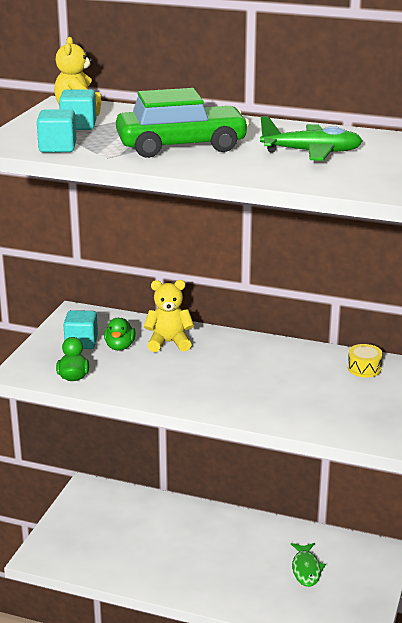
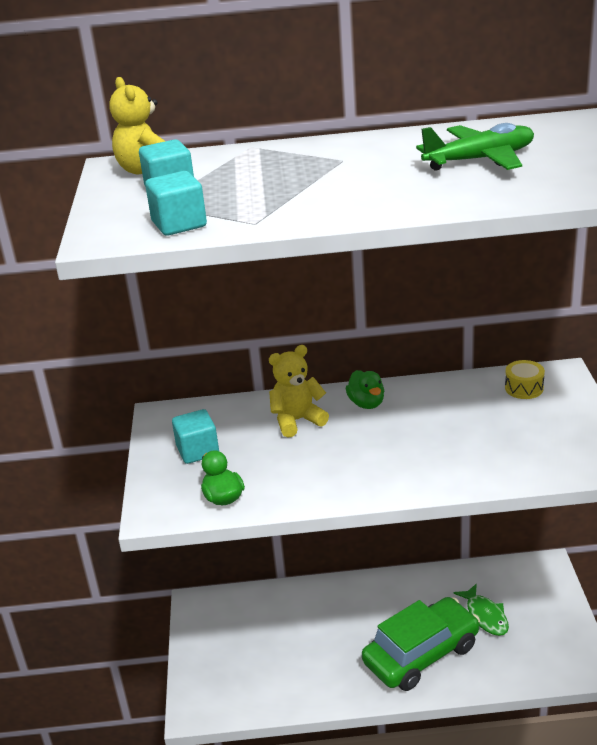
camera: 20 degrees left, 5 degrees up
green duck [104,318,136,351] -> green duck moved to [346,370,384,409]
green car [116,88,249,158] -> green car moved to [362,597,480,691]

